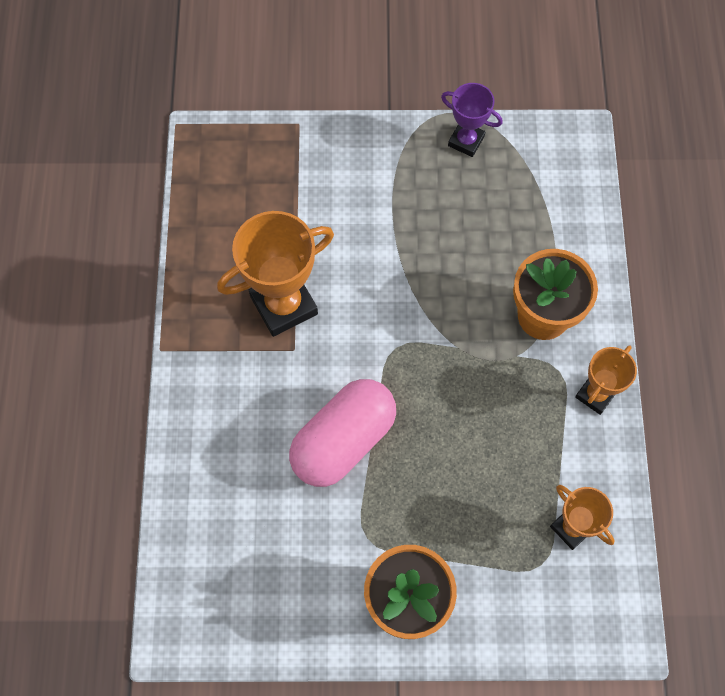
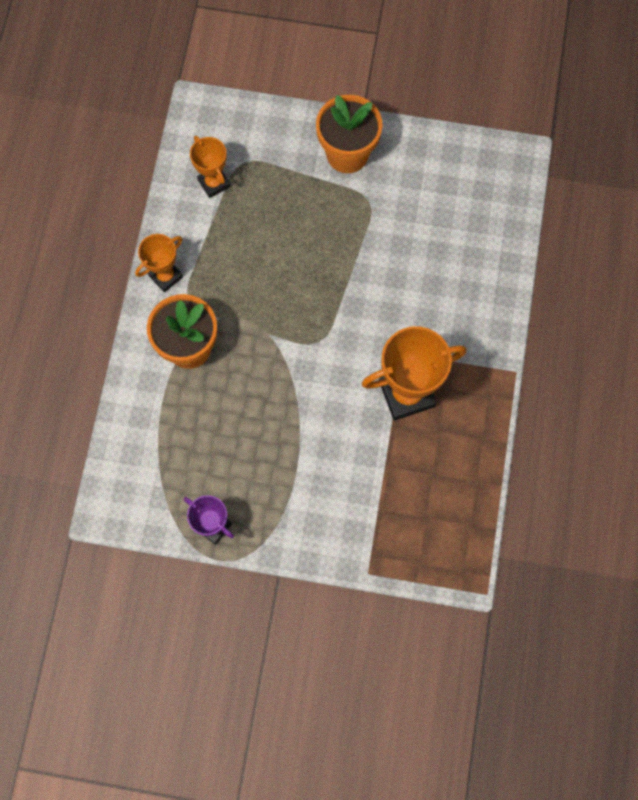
camera: 170 degrees left, 5 degrees up
pink capsule [289,379,396,487] -> none

